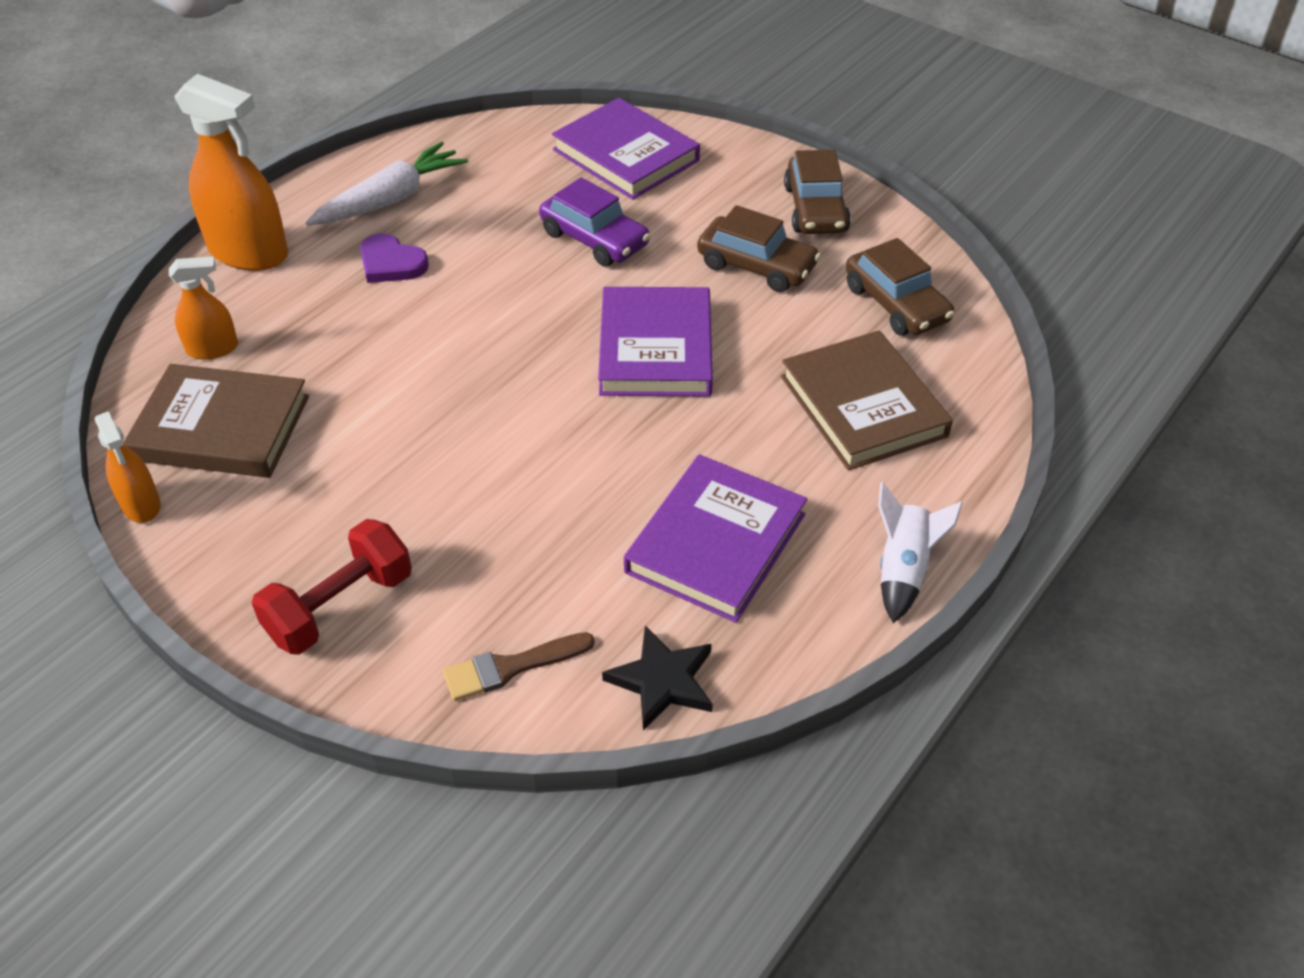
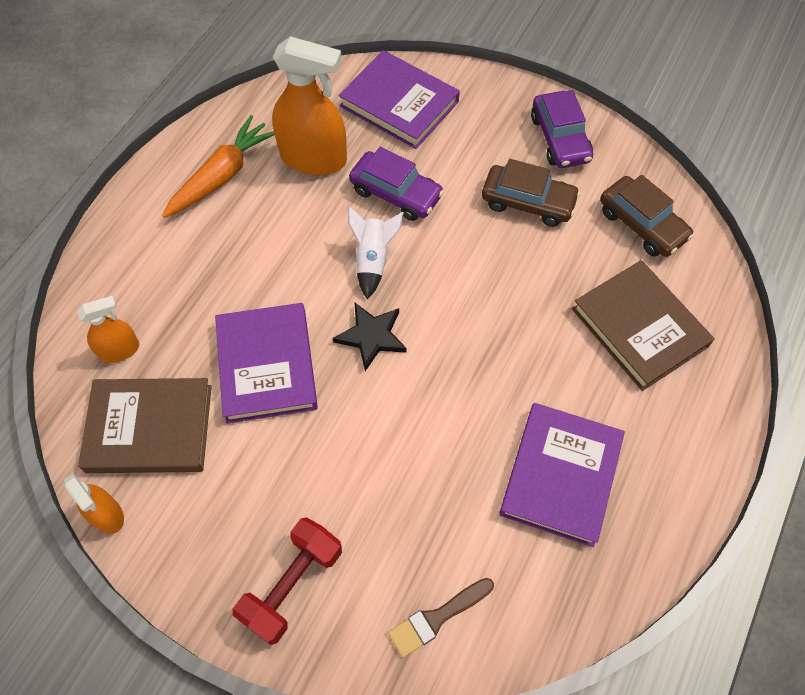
camera: 10 degrees left, 15 degrees up
orange spray bottle [174,74,288,271] -> orange spray bottle moved to [272,36,347,175]
white carrot [306,141,468,226] -> orange carrot [162,115,275,218]
purple heart [360,233,429,283] -> none
purple book [598,287,713,396] -> purple book moved to [215,303,318,423]
black star [602,626,713,730] -> black star moved to [333,303,407,371]
brown car [784,150,851,234] -> purple car [531,90,593,168]
white rocket [878,482,963,623] -> white rocket moved to [348,206,404,299]

